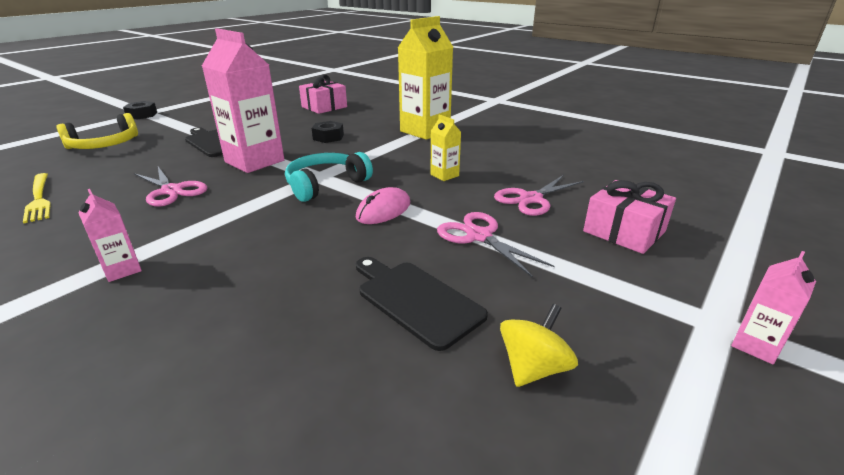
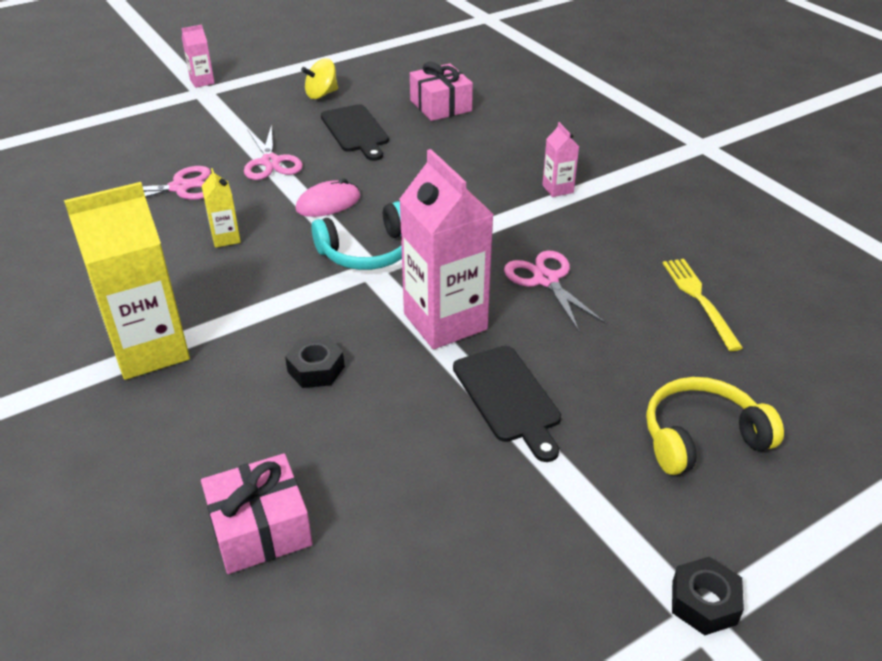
camera: 160 degrees left, 10 degrees up
pink gift [583,180,676,254] -> pink gift moved to [410,62,473,121]

